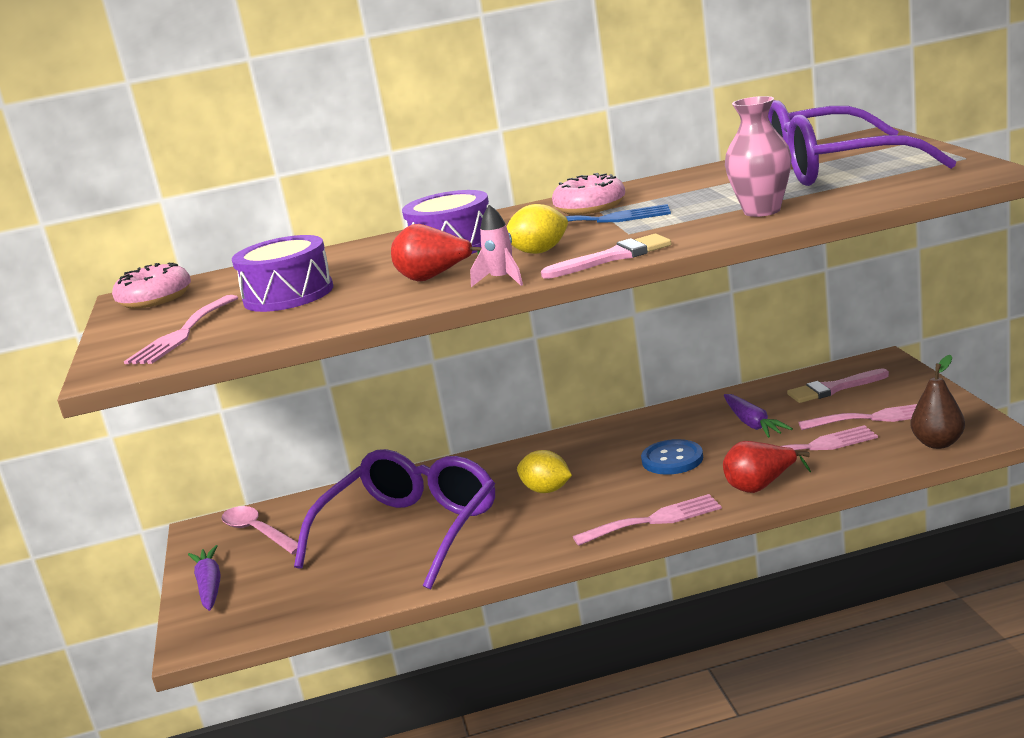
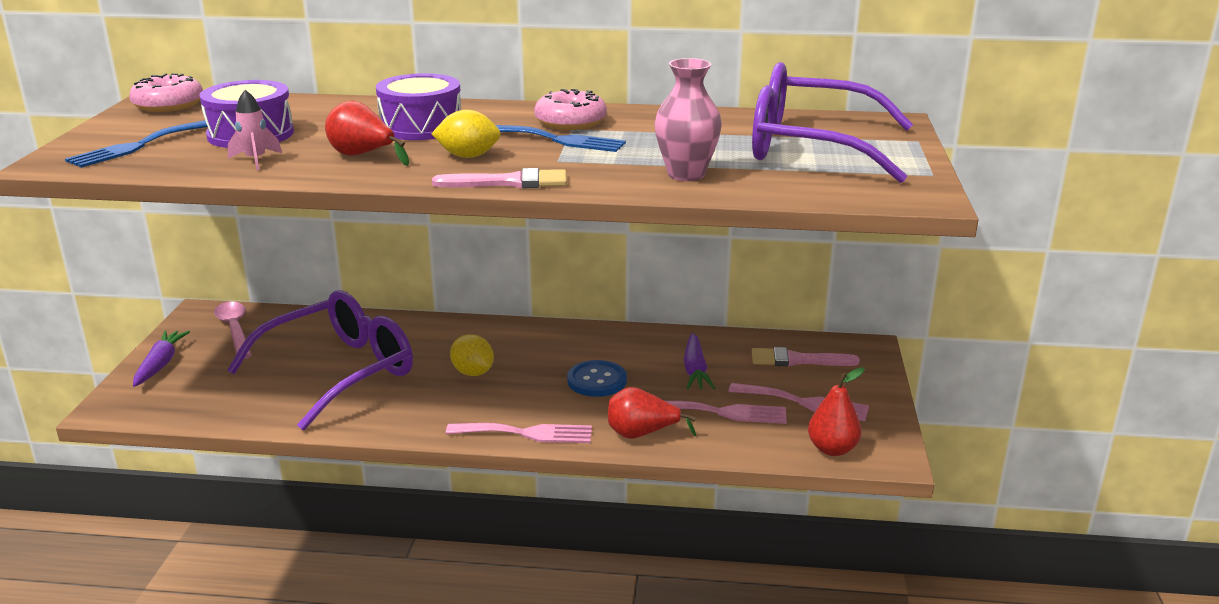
camera: 15 degrees right, 5 degrees up
pink fork [124,295,239,364] -> blue fork [65,120,208,168]
pink rocket [470,205,523,287] -> pink rocket moved to [228,90,282,170]
brown pear [911,355,965,449] -> red pear [808,367,864,456]

